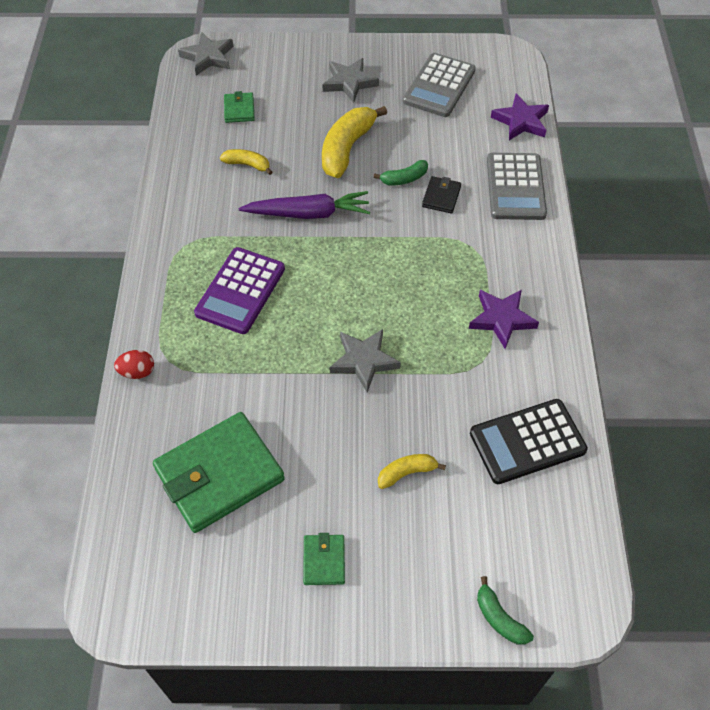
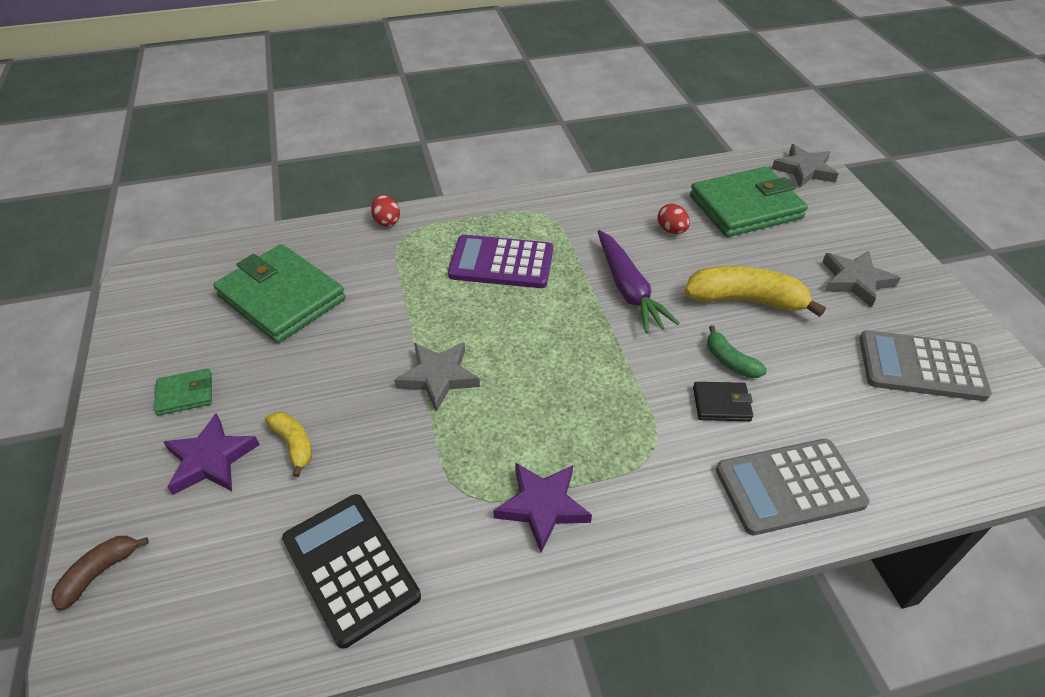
camera: 75 degrees right, 10 degrees down
yellow banana [220,149,272,175] -> red egg [658,203,690,234]
green wallet [224,91,255,123] -> green wallet [690,167,808,237], size x2.22
green banana [477,576,534,645] -> brown banana [51,536,149,611]
purple star [491,94,549,140] -> purple star moved to [163,413,260,495]

